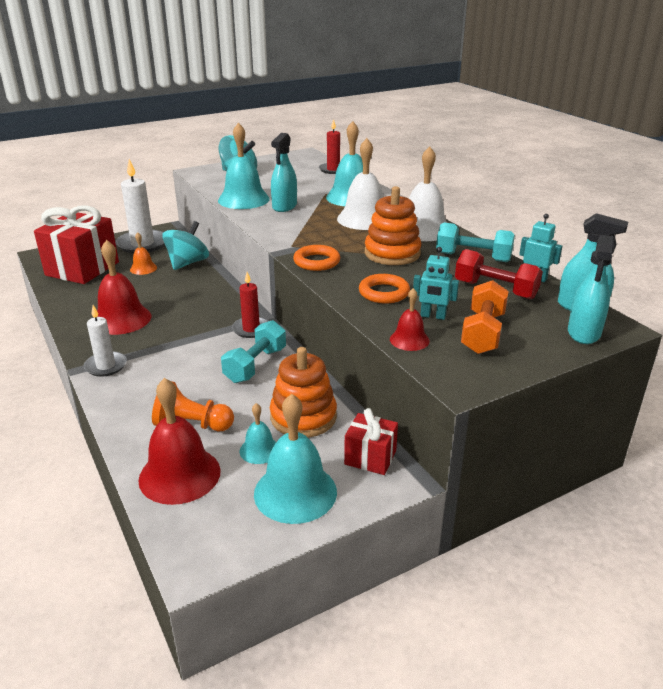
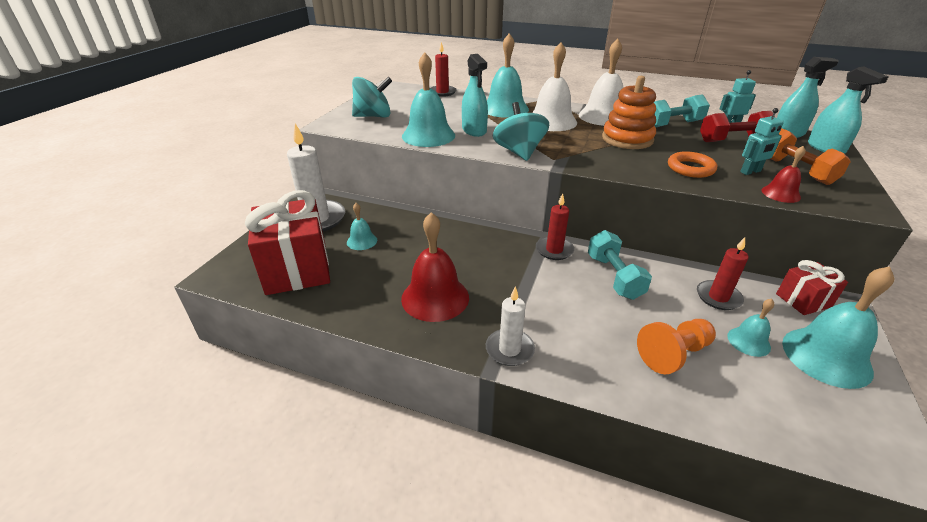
camera: 40 degrees left, 5 degrees up
orange bell [130,232,157,275] -> turquoise bell [347,203,377,250]
red bell [138,378,221,505] -> none
turquoise spinning top [162,221,209,270] -> turquoise spinning top moved to [493,102,549,161]
orange stacking toy [270,347,337,438] -> red candle [697,237,749,310]
orange ring [293,245,340,271] -> none

